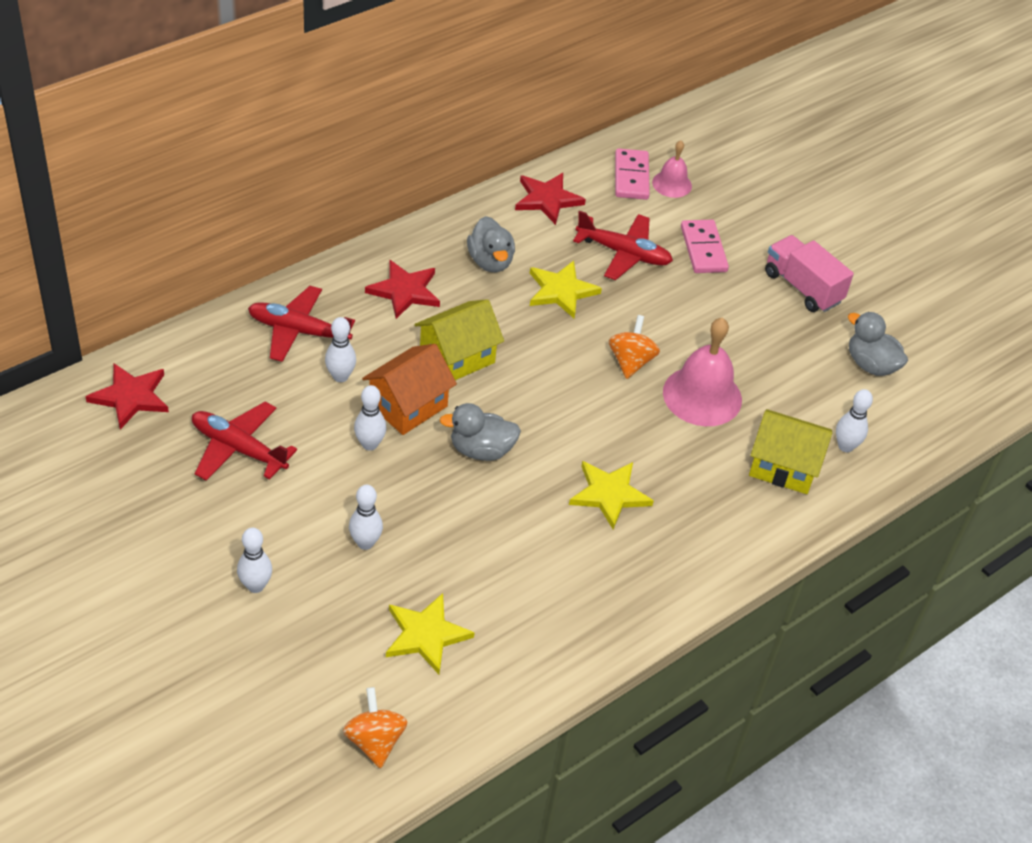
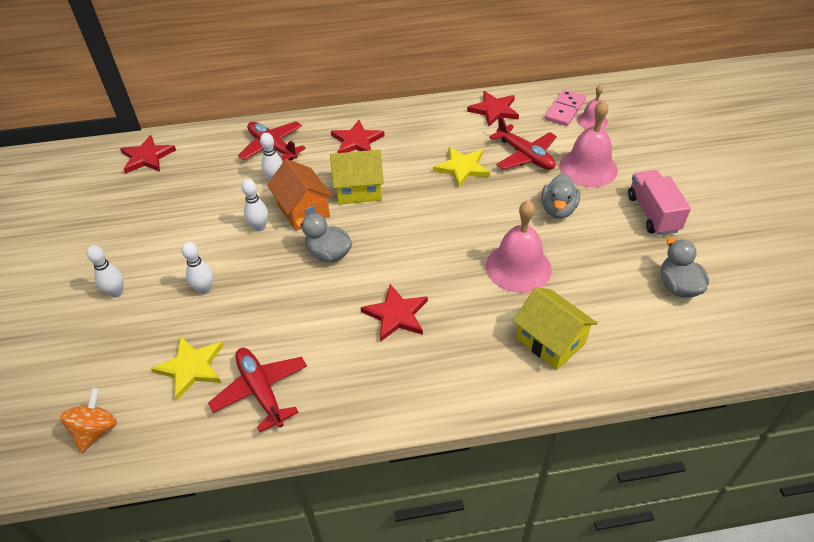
camera: 35 degrees right, 0 degrees up
red plane [192,402,297,481] -> red plane moved to [208,348,307,432]
orange house [362,344,457,435] -> orange house turned 75 degrees clockwise [267,159,333,231]
grey duck [467,216,515,272] -> grey duck moved to [541,173,580,219]
yellow star [569,461,654,530] -> red star [361,284,428,342]
orange spinning top [608,315,660,379] -> none
pink domino [681,220,729,273] -> pink bell [559,100,618,187]
white bowling pin [836,389,873,452] -> none

